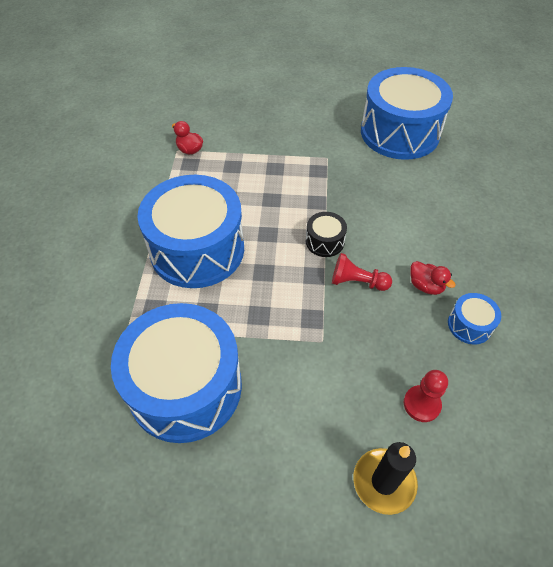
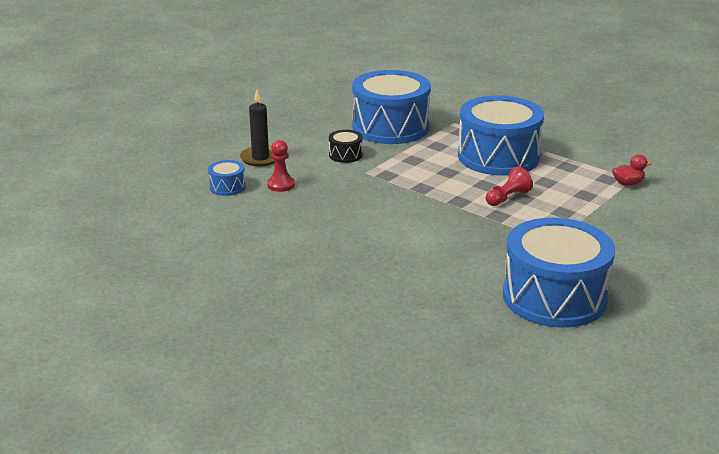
camera: 125 degrees right, 25 degrees down
black drum [306,212,347,257] -> black drum moved to [329,130,363,163]
red pawn [332,253,392,291] -> red pawn moved to [486,167,533,206]
red duck [410,261,456,295] -> none
blue drum [448,293,501,345] -> blue drum moved to [208,160,246,196]

